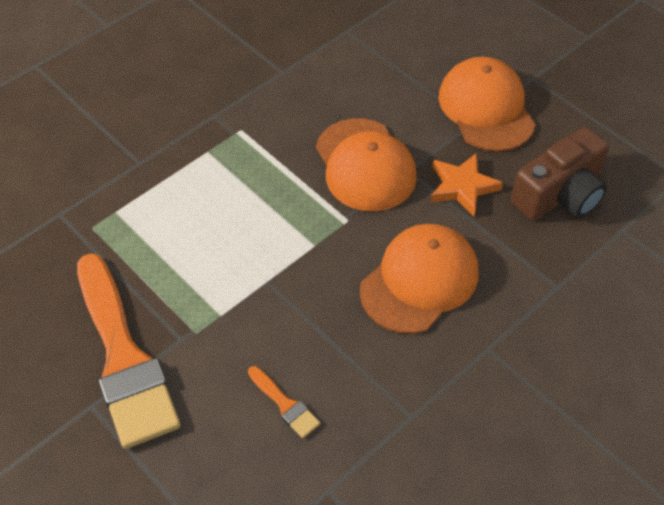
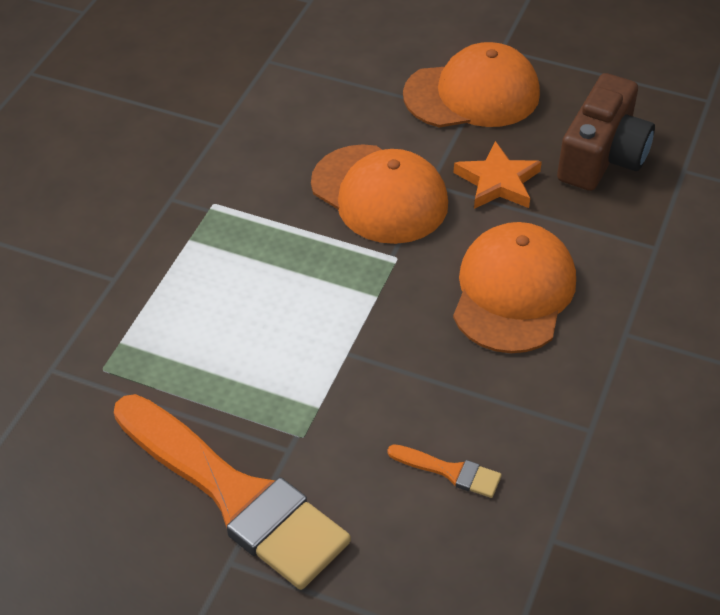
camera: 25 degrees left, 5 degrees down
orange cap [438,57,535,152] -> orange cap turned 120 degrees clockwise [403,42,540,127]

